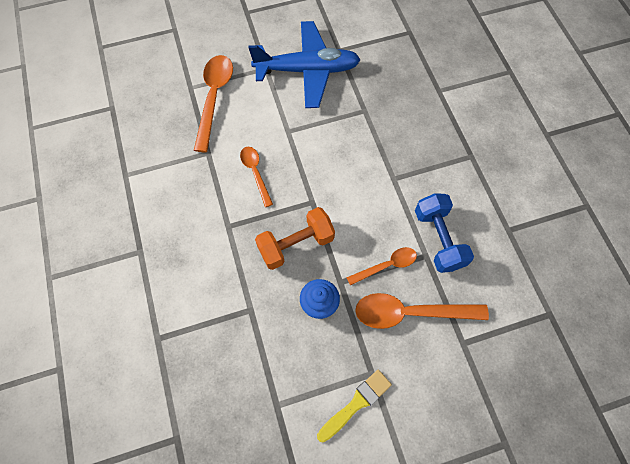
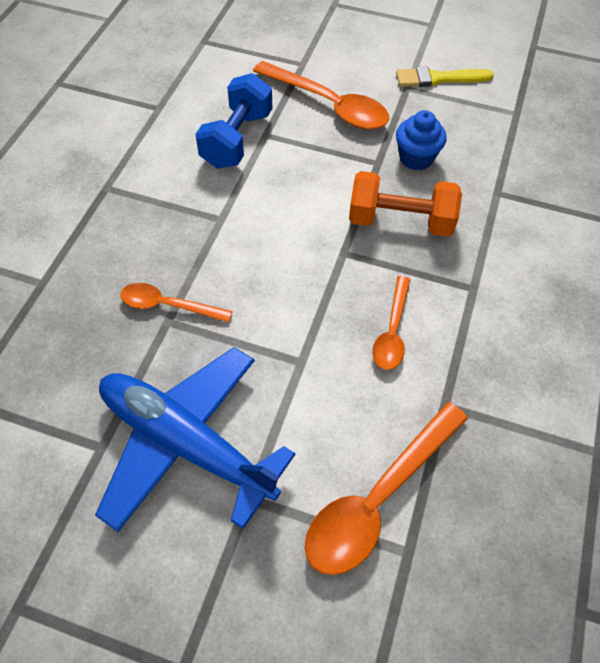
camera: 145 degrees left, 10 degrees down
orange spoon [346,247,417,285] -> orange spoon moved to [120,283,233,322]

